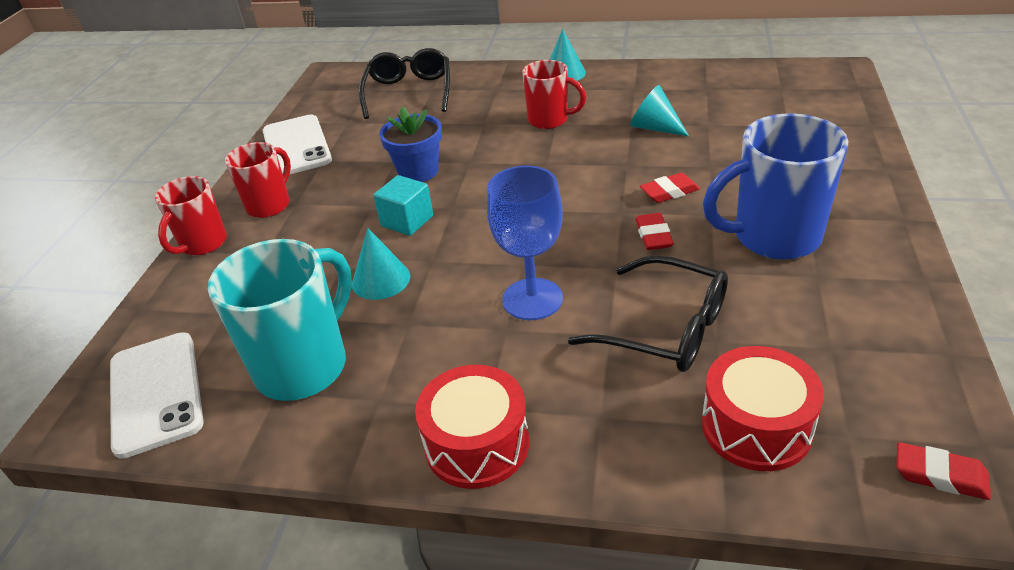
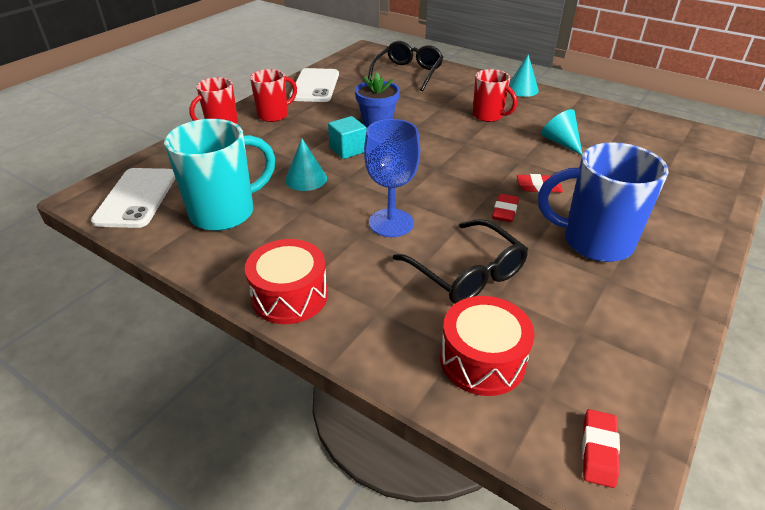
camera: 20 degrees right, 0 degrees up
red eraser [897,442,991,500] -> red eraser turned 60 degrees clockwise [582,409,620,488]

